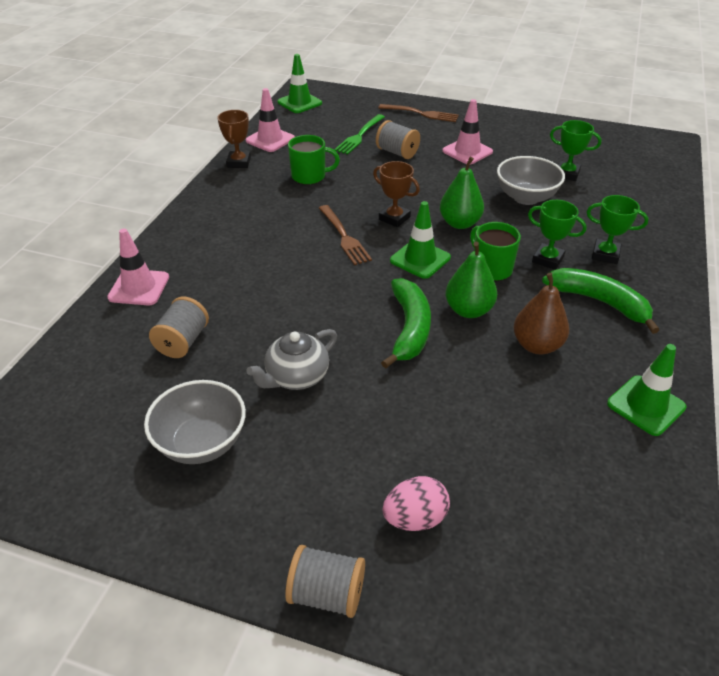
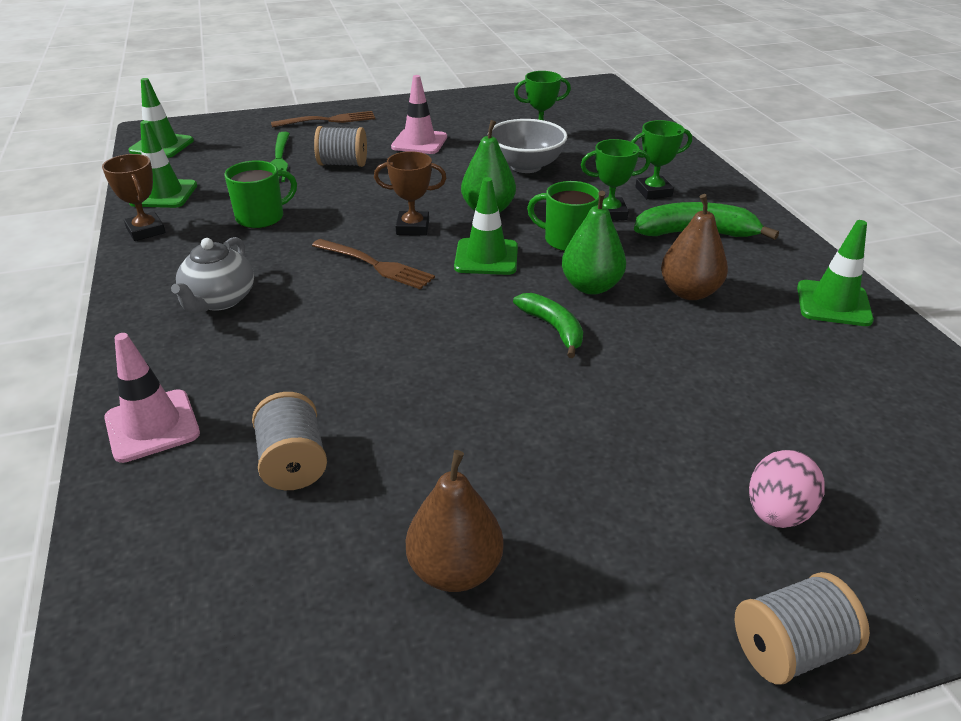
camera: 35 degrees left, 5 degrees down
grey bowl [144,380,246,464] -> brown pear [406,450,503,592]
pink traffic cone [246,88,295,152] -> green traffic cone [129,121,197,208]
grey teapot [246,329,337,390] -> grey teapot moved to [171,237,254,313]
green banana [381,278,431,368] -> green banana [513,293,583,358], size x0.66

